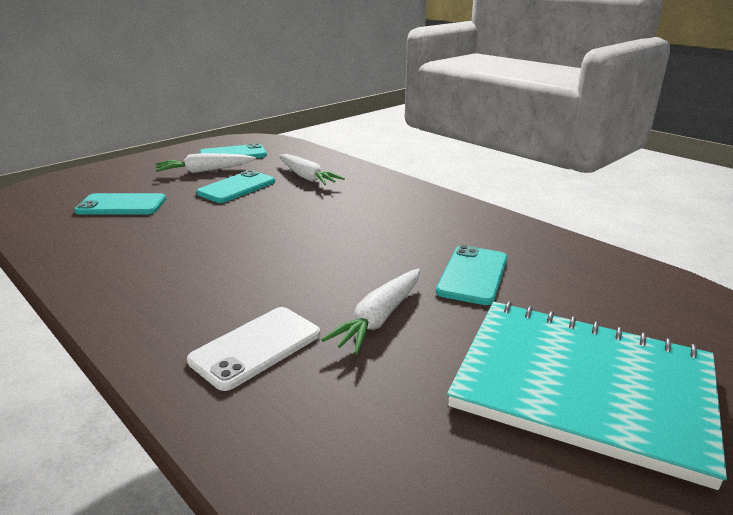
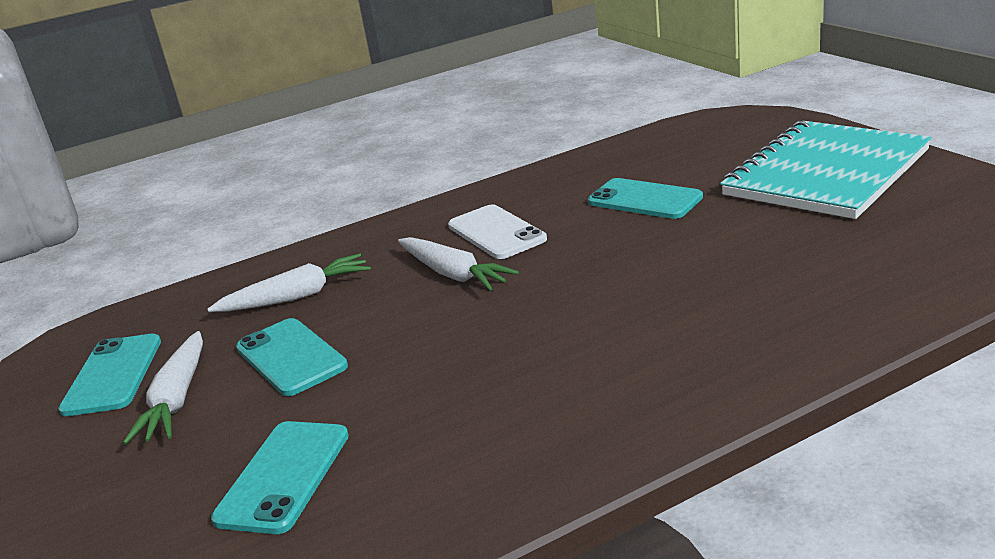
camera: 70 degrees left, 0 degrees up
white phone [187,307,320,391] -> white phone moved to [448,204,547,259]
white carrot [321,269,420,354] -> white carrot moved to [398,237,519,291]

